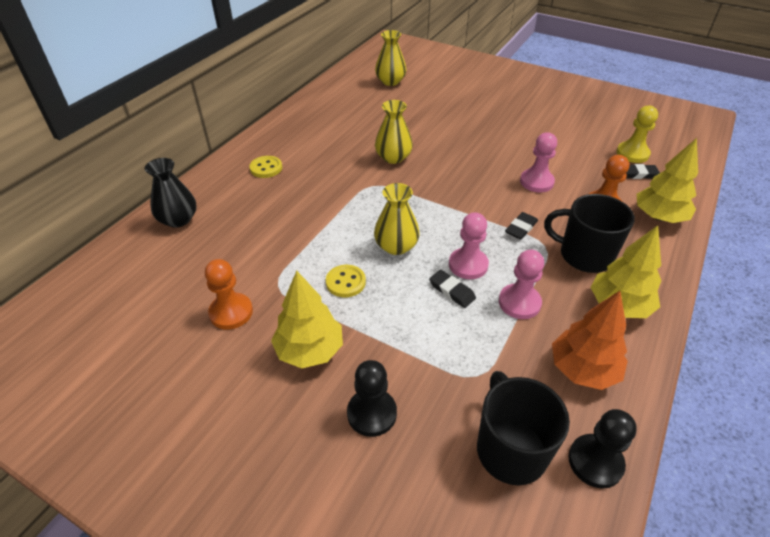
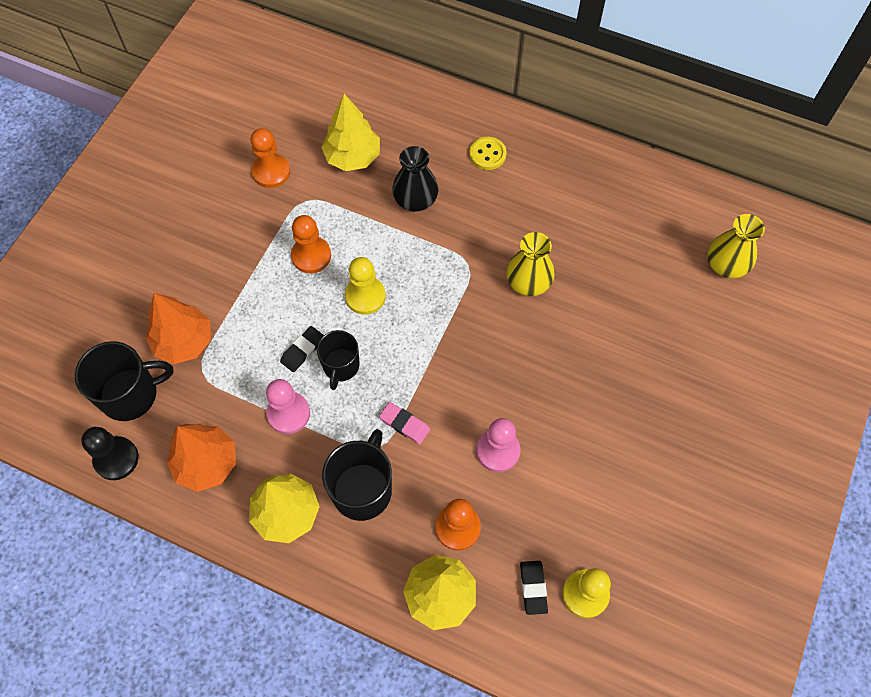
camera: 85 degrees right, 20 degrees up
black vase [144,158,196,228] -> black vase moved to [392,146,438,212]
yellow tree [271,271,343,368] -> yellow tree moved to [321,94,380,171]
yellow button [326,265,366,297] -> orange pawn [291,215,331,273]
black pawn [347,360,397,437] -> none
yellow vase [374,183,420,255] -> yellow pawn [345,257,386,315]
pink pawn [449,212,489,279] -> black mug [317,330,360,390]
black eraser [505,212,538,240] -> pink eraser [379,402,430,444]
none -> orange tree [146,293,211,364]

